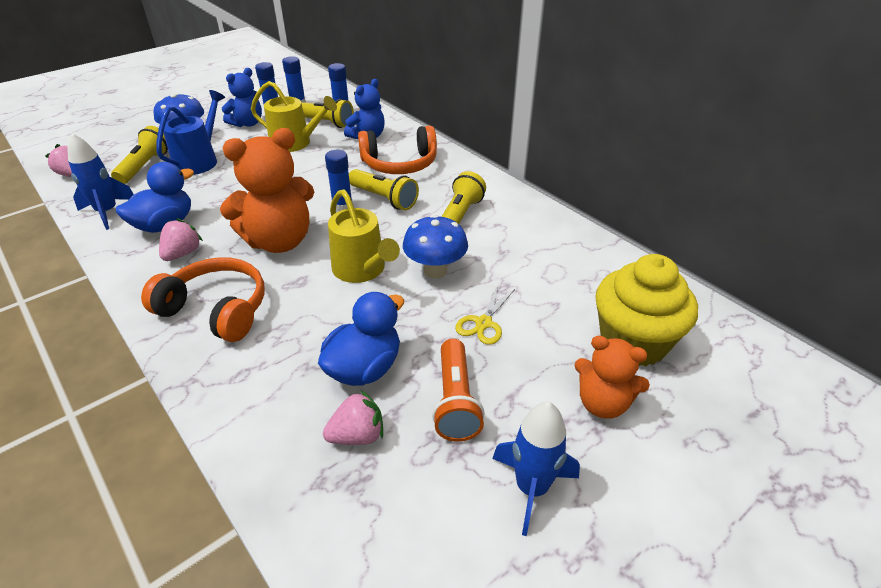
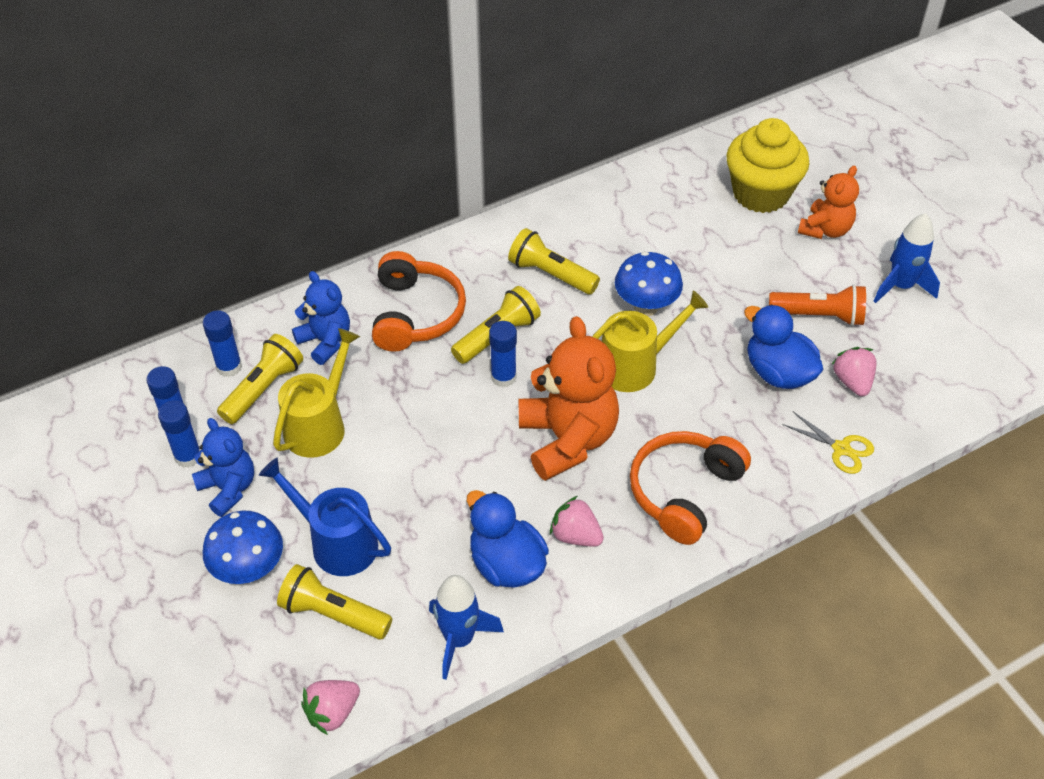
camera: 80 degrees left, 10 degrees up
yellow scissors [455,286,515,345] -> yellow scissors moved to [783,412,874,474]

